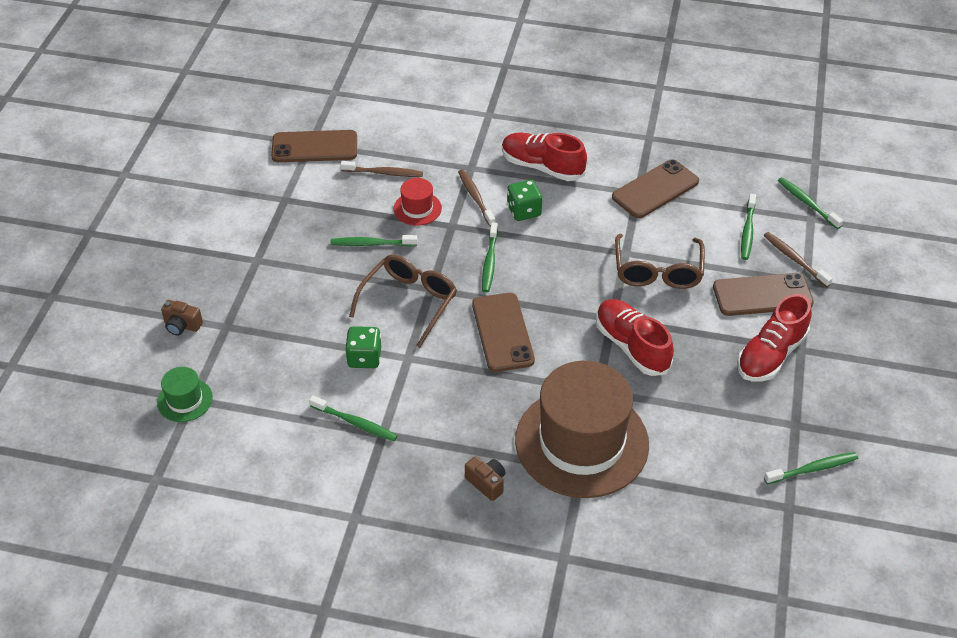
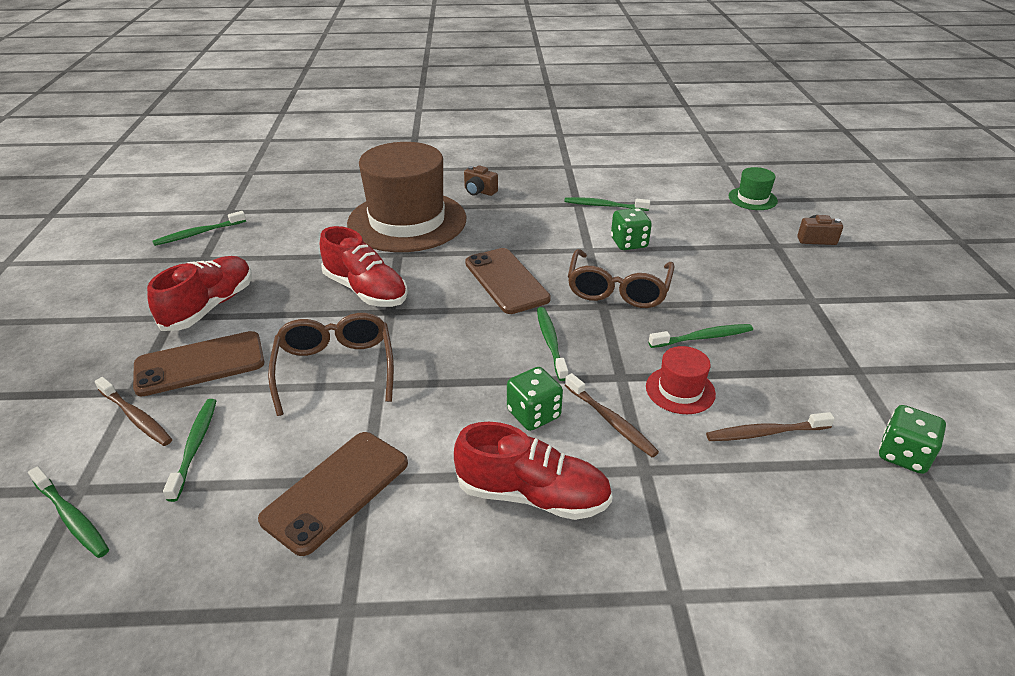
camera: 165 degrees right, 10 degrees down
brown phone [271,130,357,162] -> green dice [879,405,946,474]

